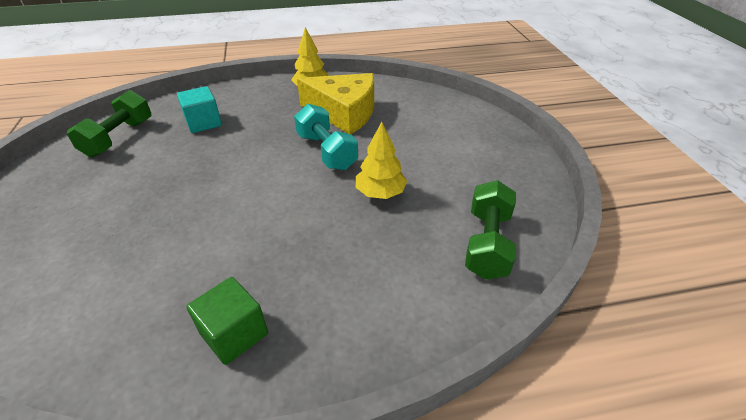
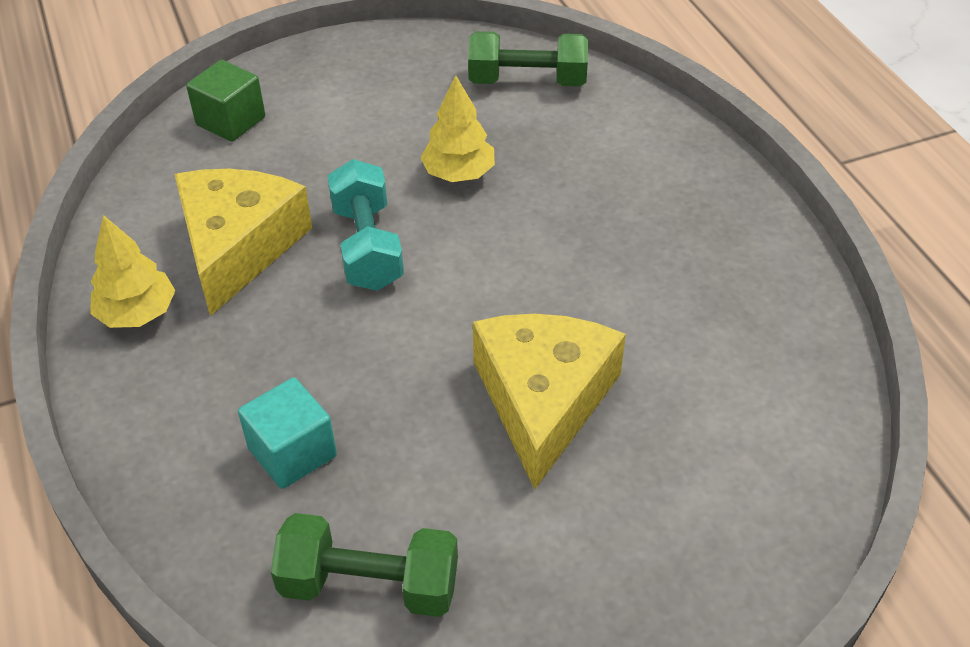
camera: 100 degrees left, 5 degrees up
green cube [186,277,268,365] -> green cube moved to [186,60,265,142]
turquoise dumbbell [294,104,358,170] -> turquoise dumbbell turned 60 degrees counterclockwise [327,159,404,291]
none -> yellow cheese [473,314,626,490]

